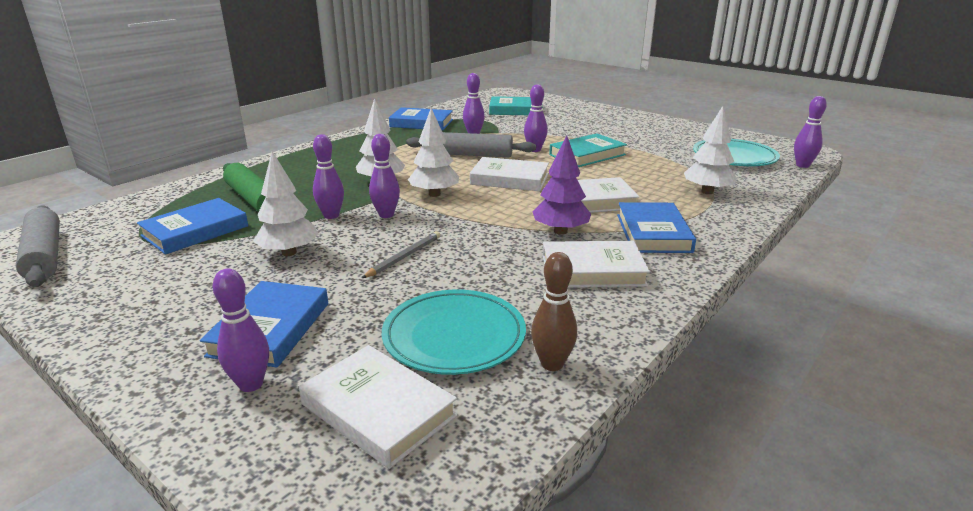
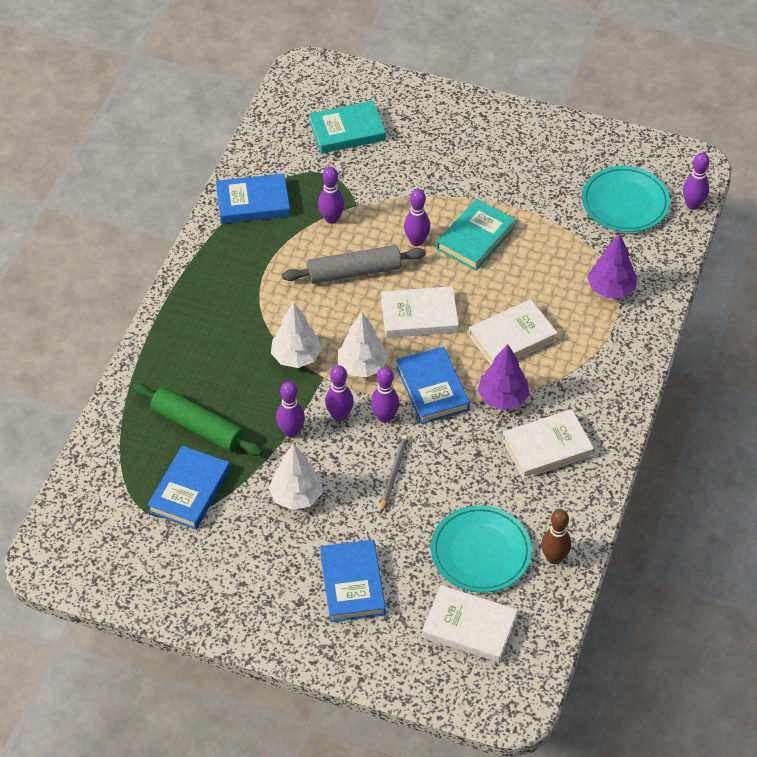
camera: 20 degrees left, 25 degrees up
grey rolling pin [16,206,60,287] -> none
purple bowling pin [213,269,269,392] -> purple bowling pin moved to [371,367,399,423]
blue book [617,202,696,253] -> blue book moved to [396,347,470,424]
white tree [684,106,737,194] -> purple tree [587,233,637,298]

